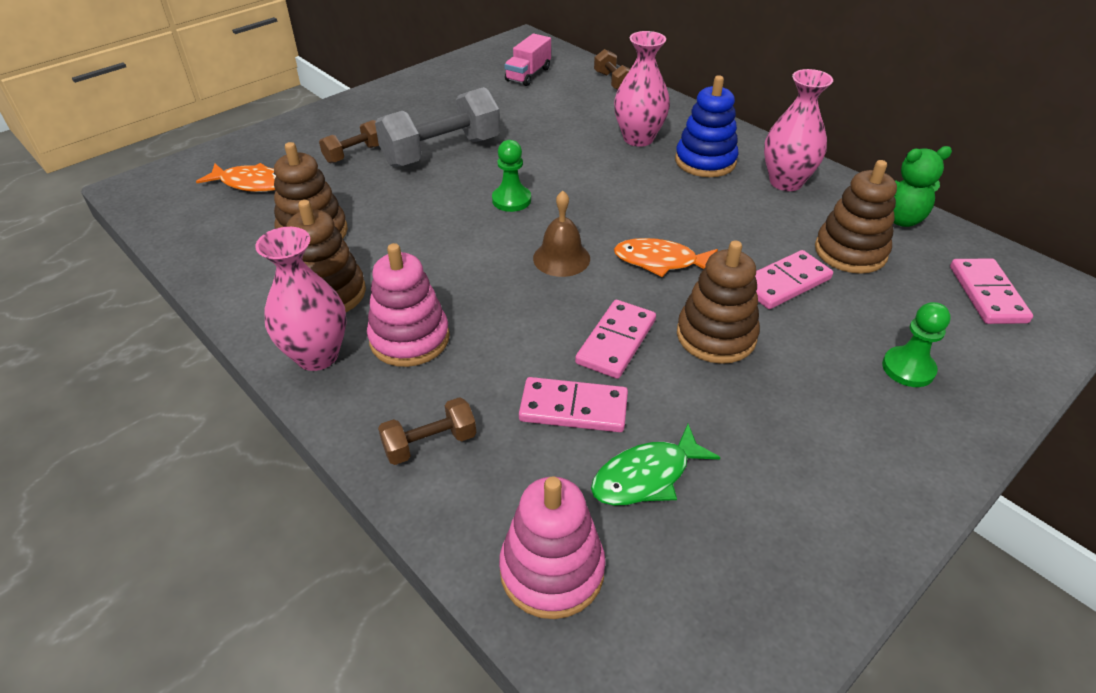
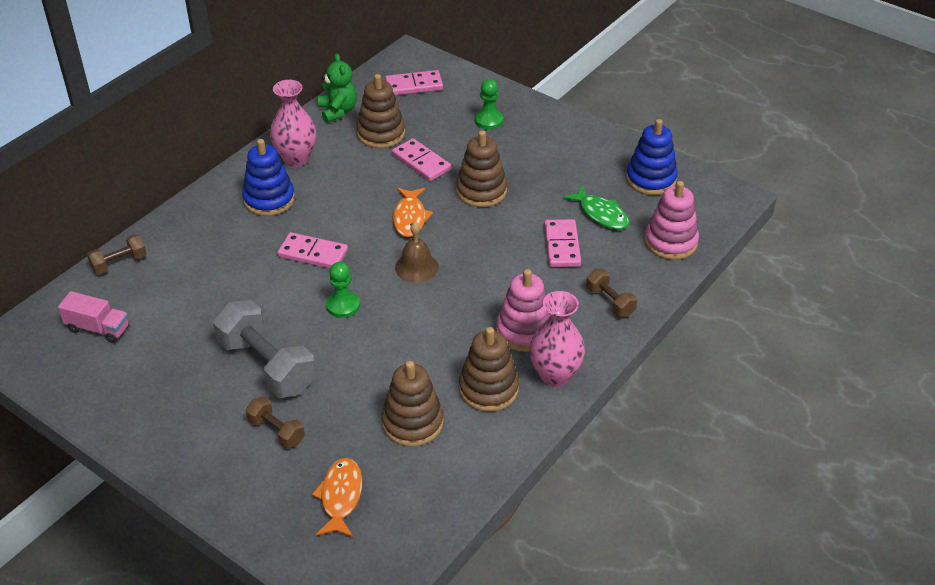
camera: 100 degrees left, 0 degrees up
pink domino [575,300,656,379] -> pink domino moved to [277,232,348,268]
pink vase [614,31,670,147] -> none
none -> blue stacking toy [626,119,678,195]

